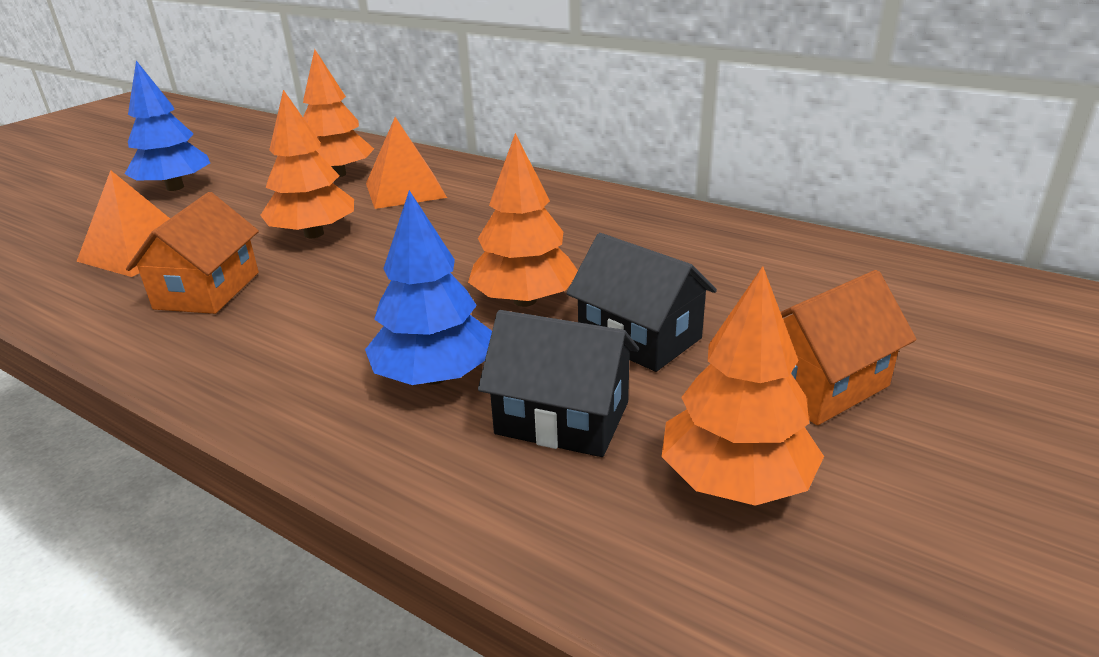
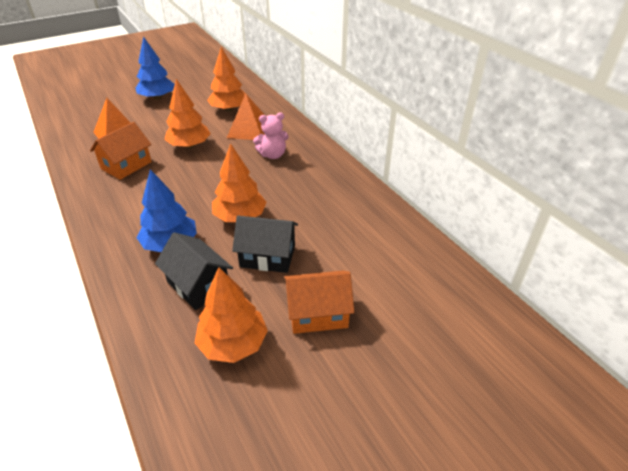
camera: 25 degrees right, 10 degrees up
black house [566,233,717,372] -> black house turned 60 degrees counterclockwise [232,216,298,273]
none -> pink teddy bear [253,113,289,159]

